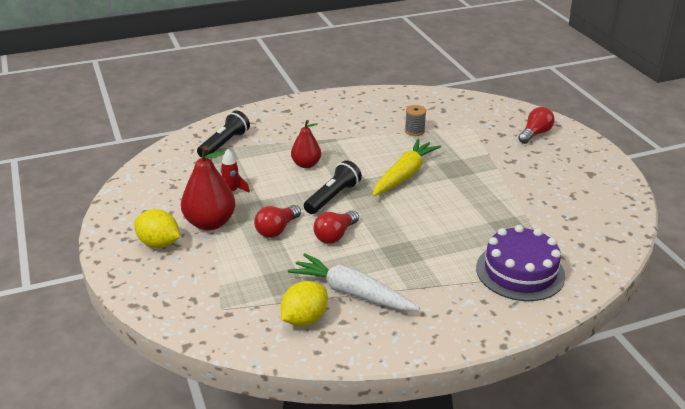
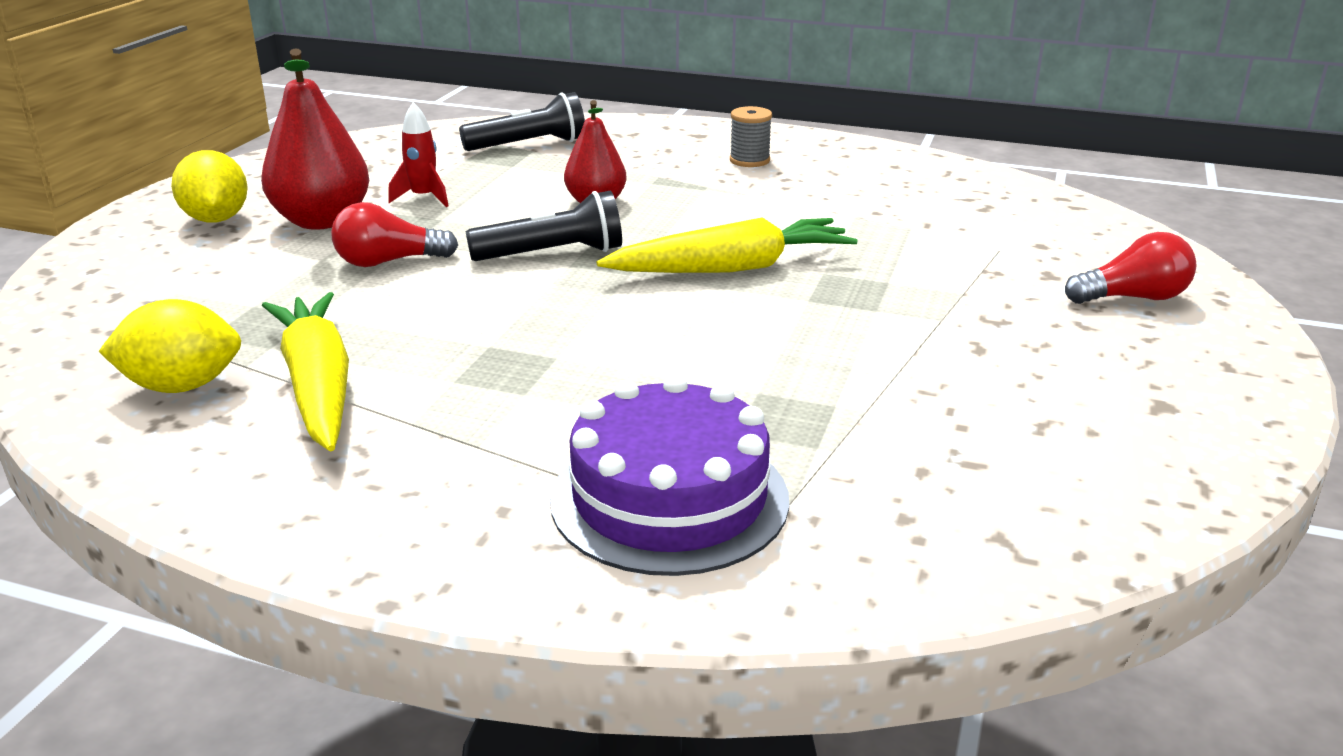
camera: 40 degrees right, 5 degrees down
white carrot [288,253,420,311] -> yellow carrot [262,292,349,451]
red light bulb [313,210,359,244] -> none
grey spool [405,105,426,136] -> grey spool moved to [730,106,772,167]

